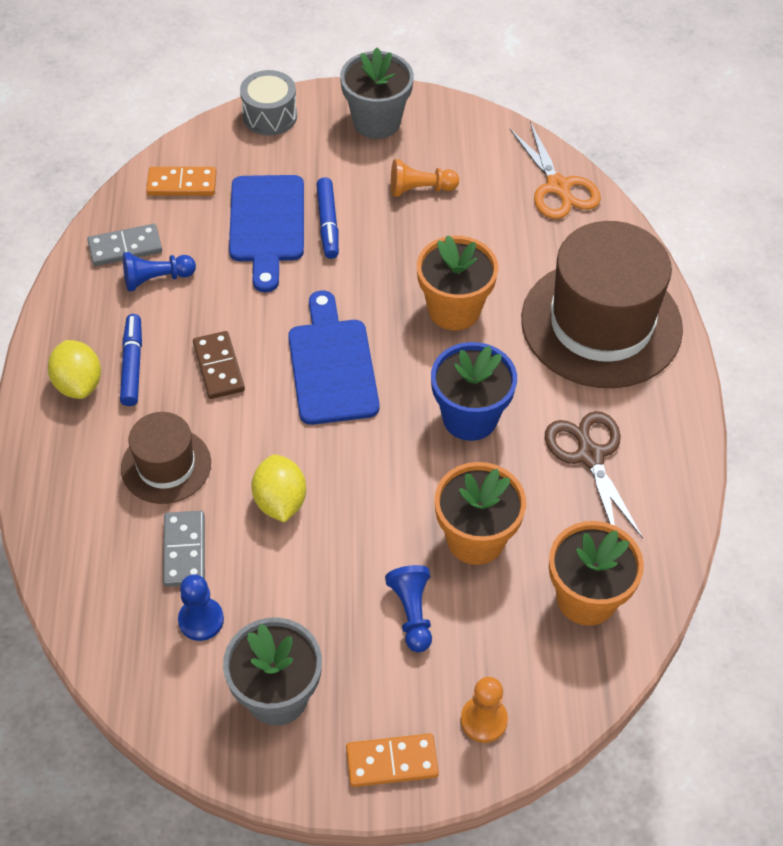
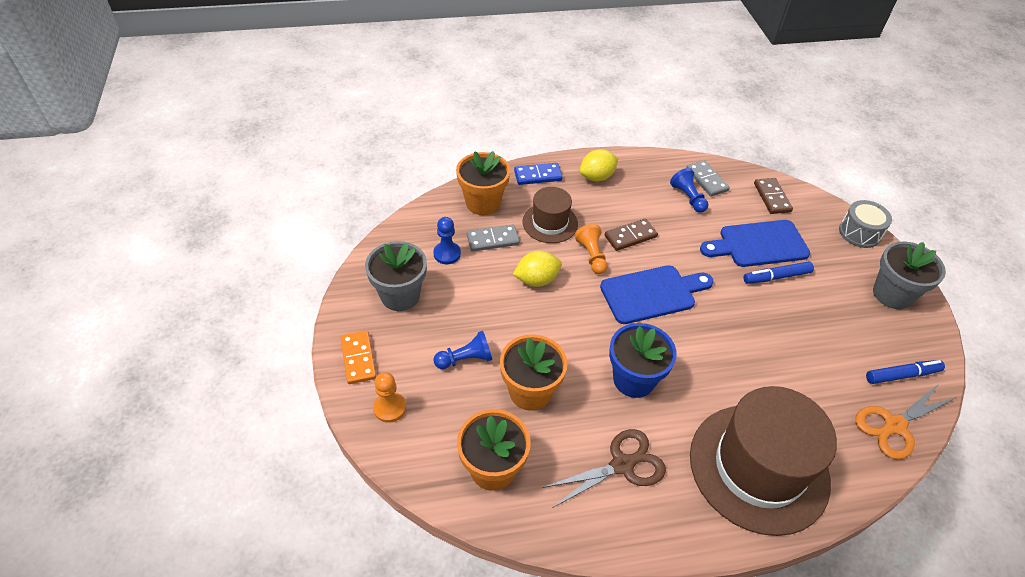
camera: 80 degrees right, 5 degrees down
blue marker [120,314,142,406] -> blue marker moved to [866,360,945,384]
orange domino [146,167,216,196] -> brown domino [754,178,793,214]
orange pawn [391,159,459,197] -> orange pawn moved to [575,224,607,274]
orange flower pot [417,235,498,330] -> orange flower pot moved to [456,151,510,215]
none -> blue domino [514,163,563,185]

